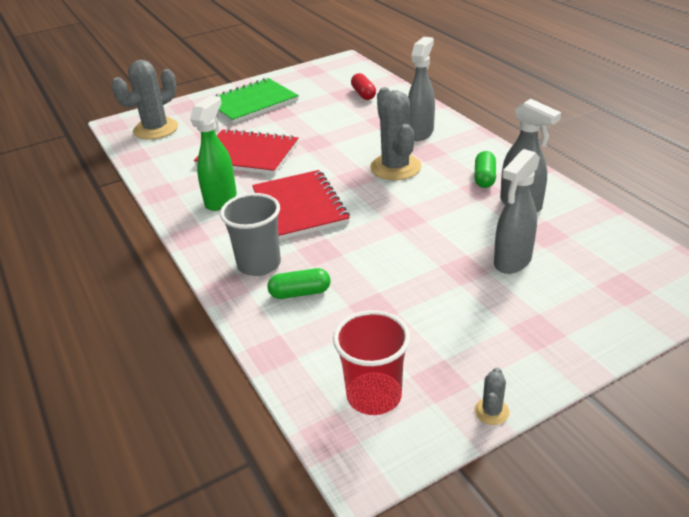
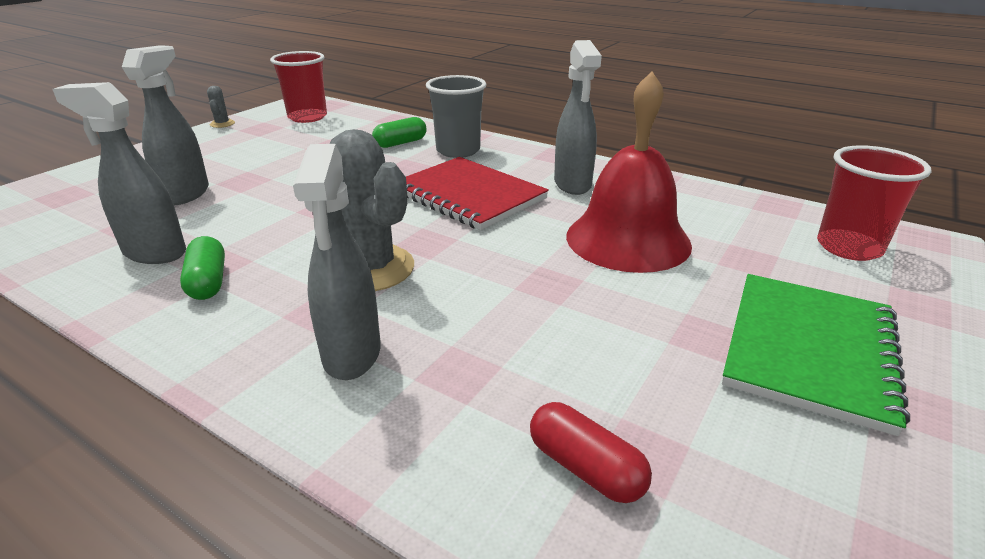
camera: 150 degrees right, 5 degrees down
grey cactus [112,60,178,139] -> red cup [817,145,932,261]
green spray bottle [190,96,237,211] -> grey spray bottle [554,40,602,195]
red notebook [194,128,299,175] -> red bell [566,71,692,273]

